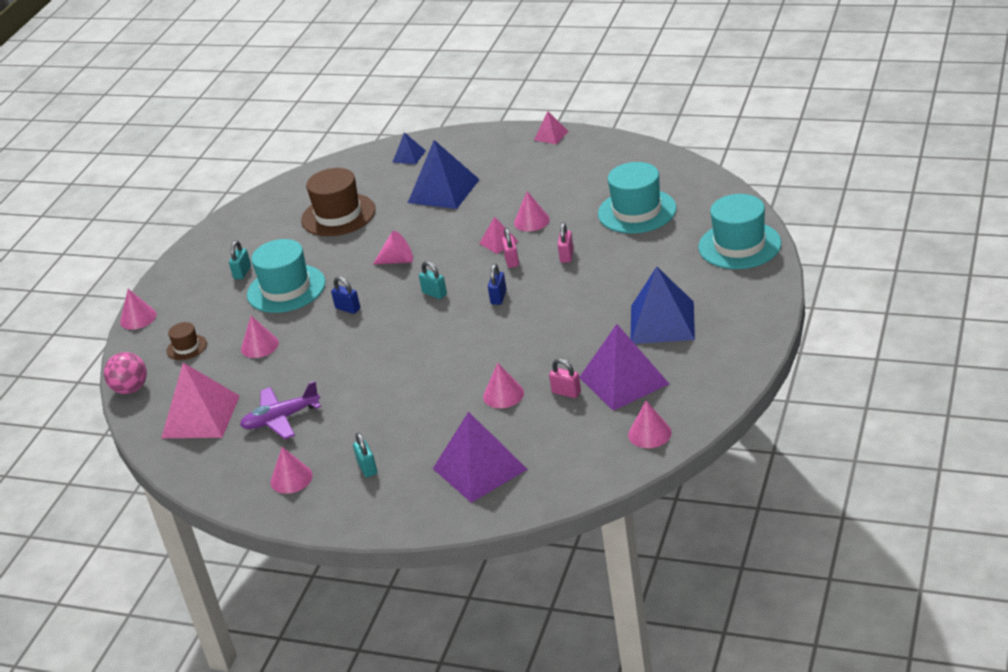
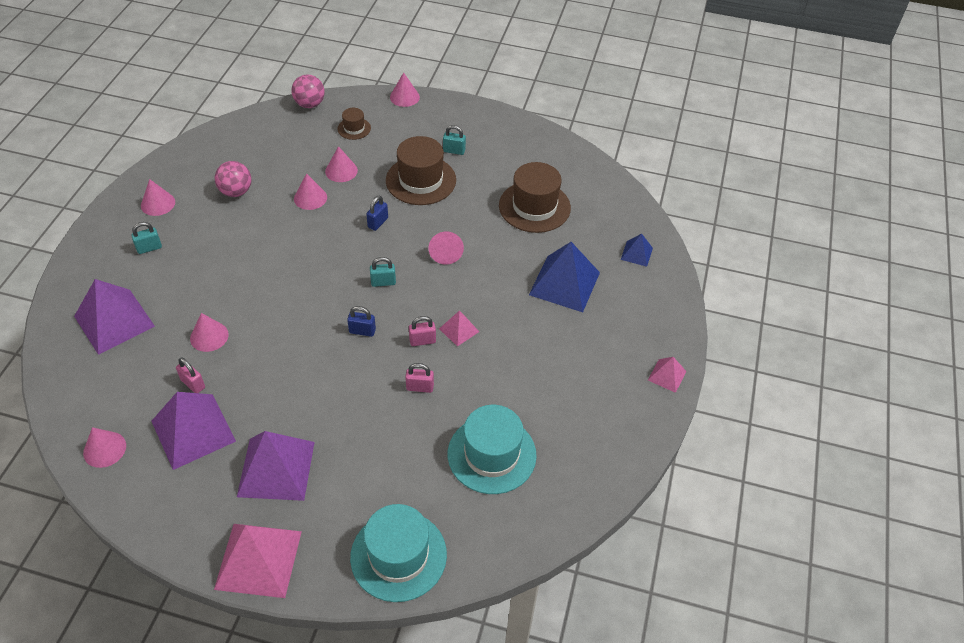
camera: 80 degrees right, 15 degrees up
pink pyramid [161,363,240,438] -> pink pyramid moved to [214,524,302,598]
purple plane [240,381,321,439] -> pink ball [214,161,252,197]
turquoise hat [247,239,326,313] -> brown hat [386,136,456,205]
turquoise padlock [419,261,447,299] -> turquoise padlock turned 45 degrees clockwise [370,257,396,287]
pink cone [514,191,550,231] -> pink cone moved to [294,173,327,210]
pink padlock [549,358,581,398] -> pink padlock turned 75 degrees counterclockwise [176,358,205,393]
blue pyramid [631,267,695,344] -> purple pyramid [237,431,315,501]

